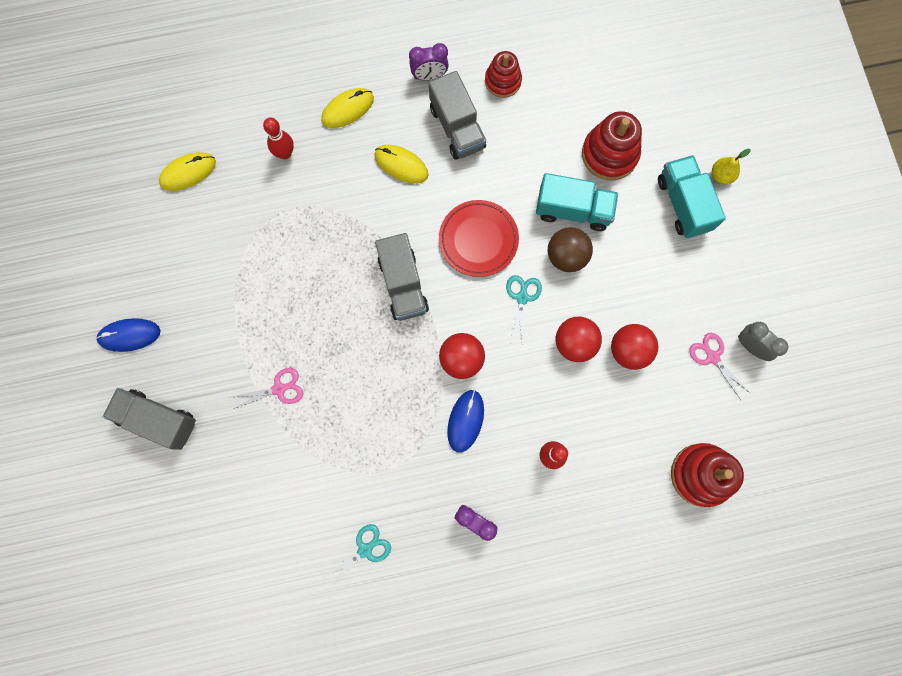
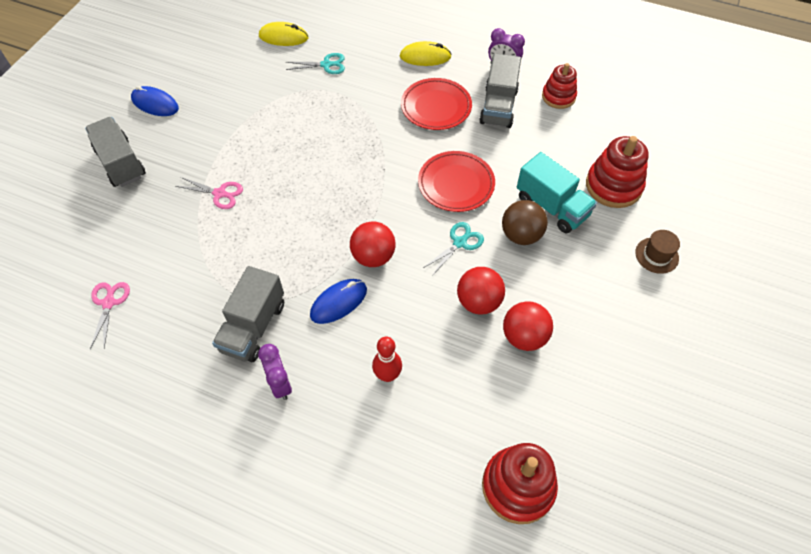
camera: 35 degrees right, 20 degrees down
red bowling pin [263,117,294,159] -> none
turquoise scissors [320,524,391,589] -> turquoise scissors moved to [286,53,345,74]
yellow mouse [374,145,429,184] -> red plate [401,78,472,130]
grey truck [375,233,429,321] -> grey truck moved to [212,266,284,362]
turquoise truck [658,155,726,238] -> brown hat [635,230,680,274]
pink scissors [689,333,750,400] -> pink scissors moved to [90,282,130,349]
yellow pear [712,149,751,184] -> none
grey clock [738,322,788,361] -> none

